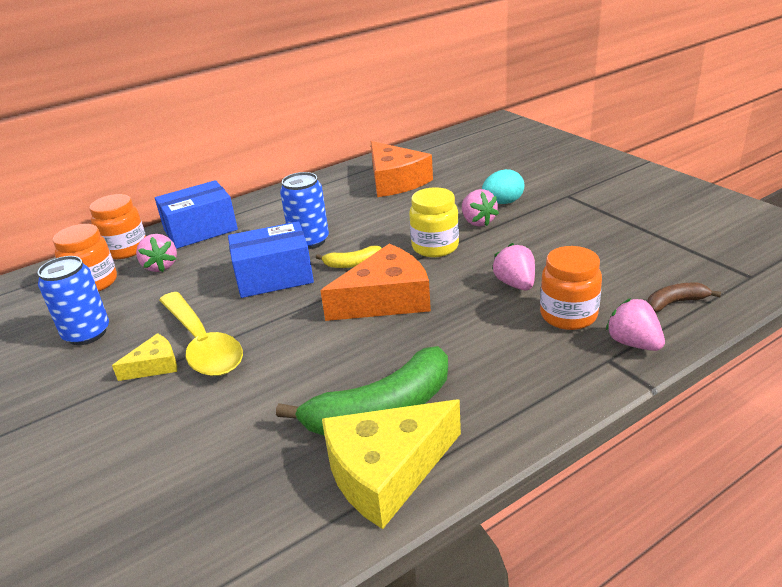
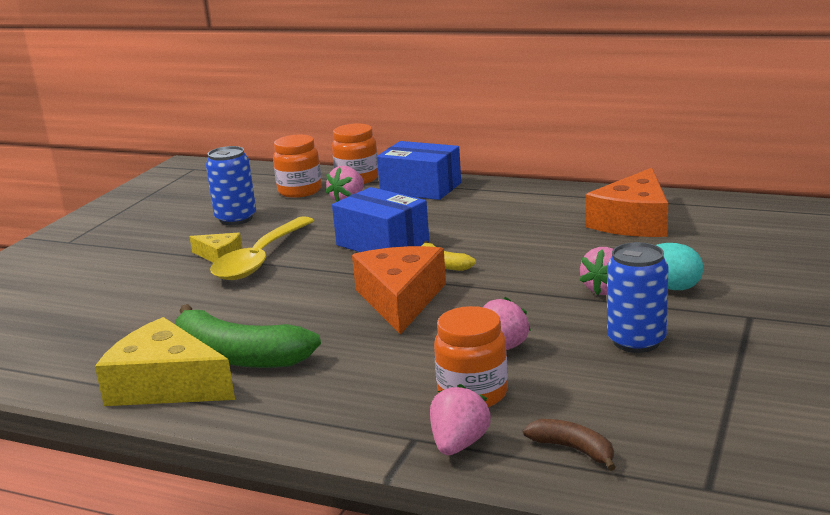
camera: 55 degrees right, 10 degrees down
blue can [280,172,329,249] -> blue can moved to [607,242,669,353]
orange cheese [320,244,431,321] -> orange cheese turned 120 degrees counterclockwise [352,246,446,335]
yellow jar [409,187,459,257] -> none

